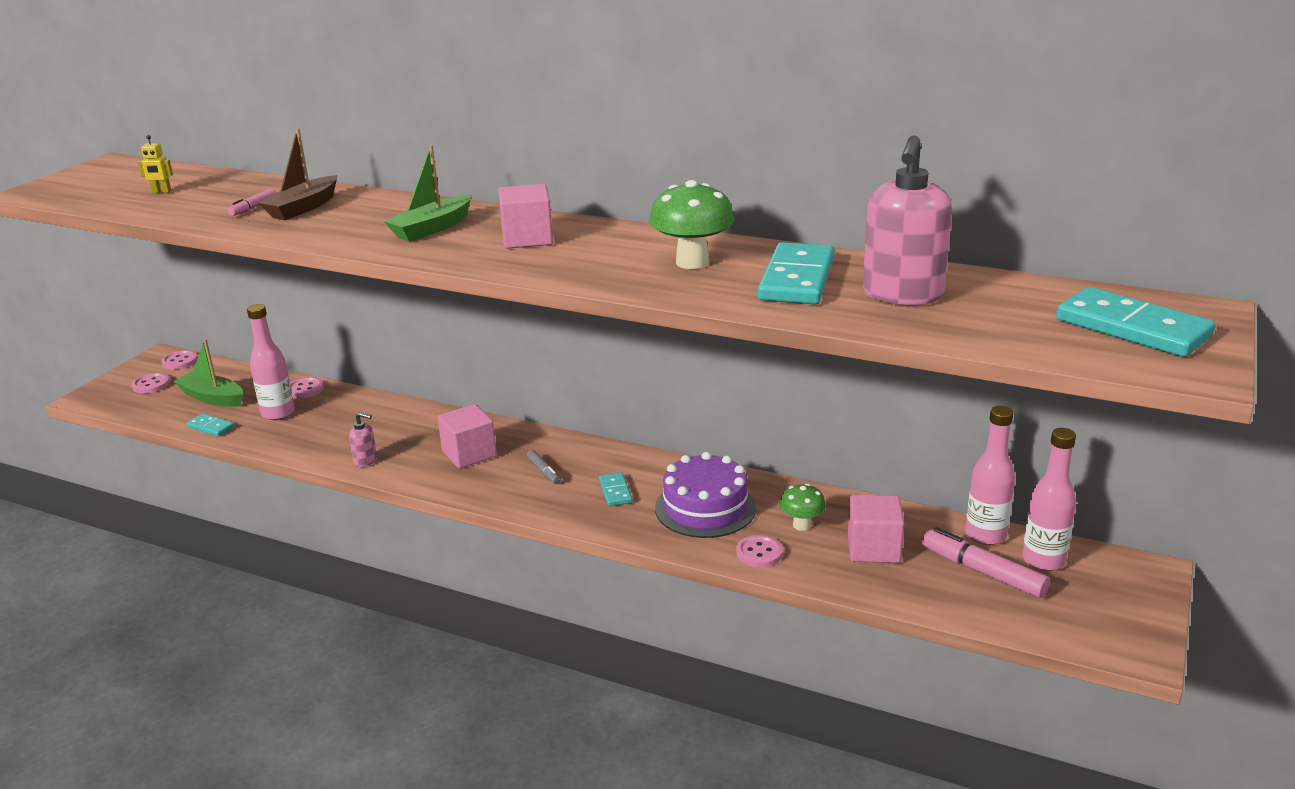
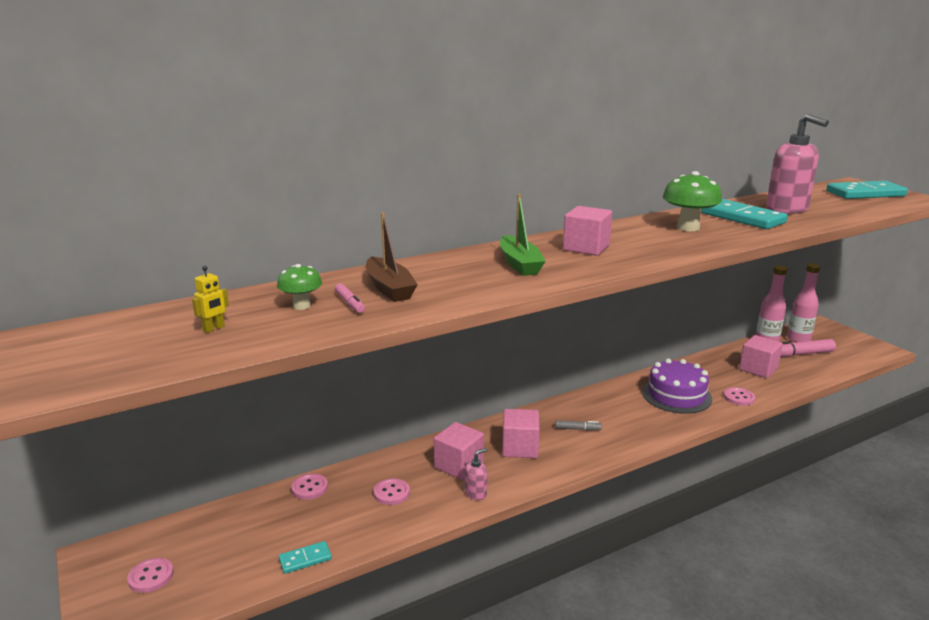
camera: 55 degrees left, 5 degrees down
pink button [161,350,198,370] -> pink button moved to [374,478,410,505]
green boat [174,339,243,407] -> none
pink bottle [247,304,295,420] -> none
turquoise domino [599,472,632,506] -> none
green mushroom [779,484,826,531] -> green mushroom moved to [277,264,322,310]
none -> pink cube [434,422,484,480]

